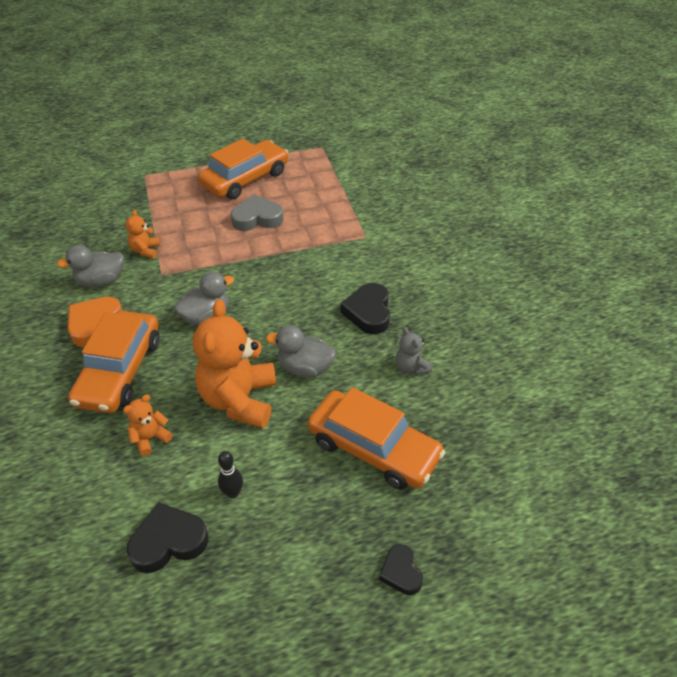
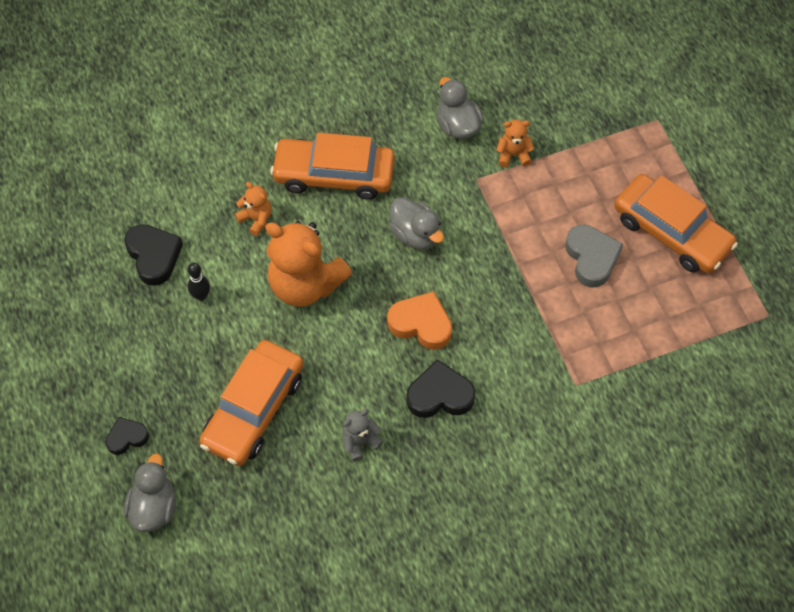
camera: 85 degrees right, 15 degrees up
orange heart [68,297,122,347] -> orange heart moved to [387,291,452,350]
orange teddy bear [193,299,276,428] -> orange teddy bear turned 150 degrees counterclockwise [265,221,352,307]
grey duck [266,325,336,378] -> grey duck moved to [124,454,176,532]

